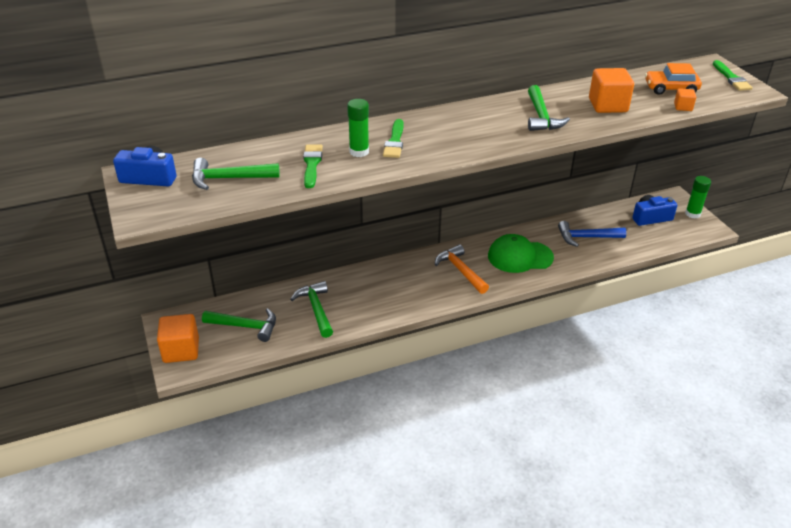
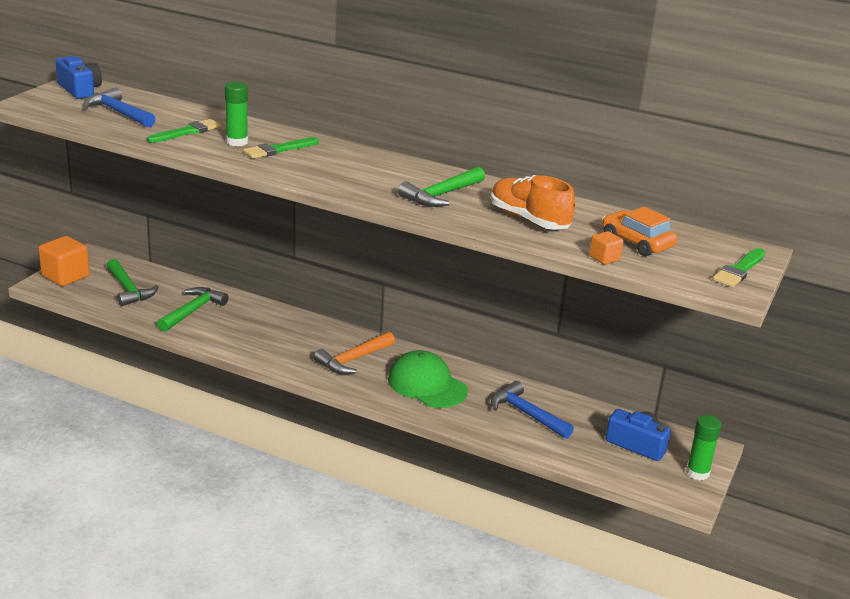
camera: 45 degrees right, 10 degrees down
green hammer [192,158,280,190] -> blue hammer [83,87,155,127]
orange hammer [435,244,489,294] -> orange hammer turned 150 degrees counterclockwise [314,332,395,374]
orange cube [589,68,634,113] -> orange shoe [491,175,575,230]

